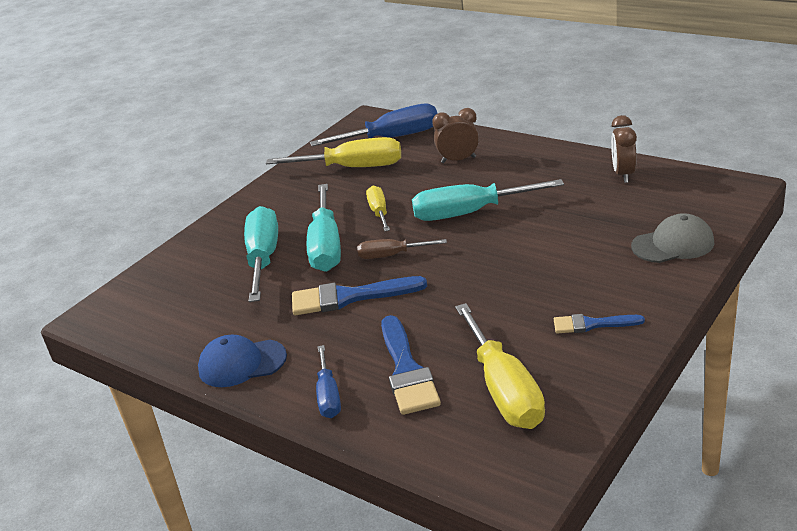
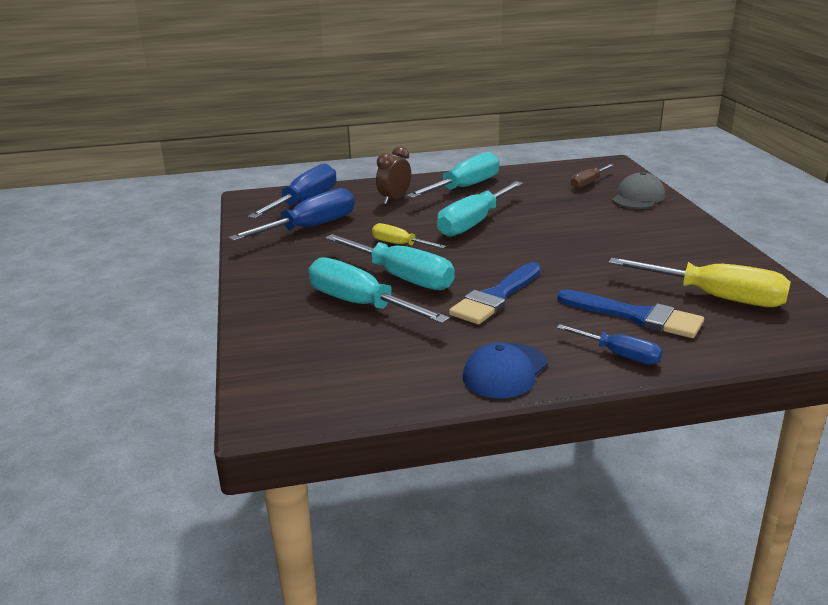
camera: 50 degrees left, 5 degrees down
yellow screwdriver [266,137,401,167] -> blue screwdriver [228,188,355,241]
brown screwdriver [357,239,447,259] -> brown screwdriver moved to [571,164,614,189]
blue brush [554,314,645,333] -> none
brown clock [611,115,637,183] -> none
none -> turquoise screwdriver [406,152,499,198]

